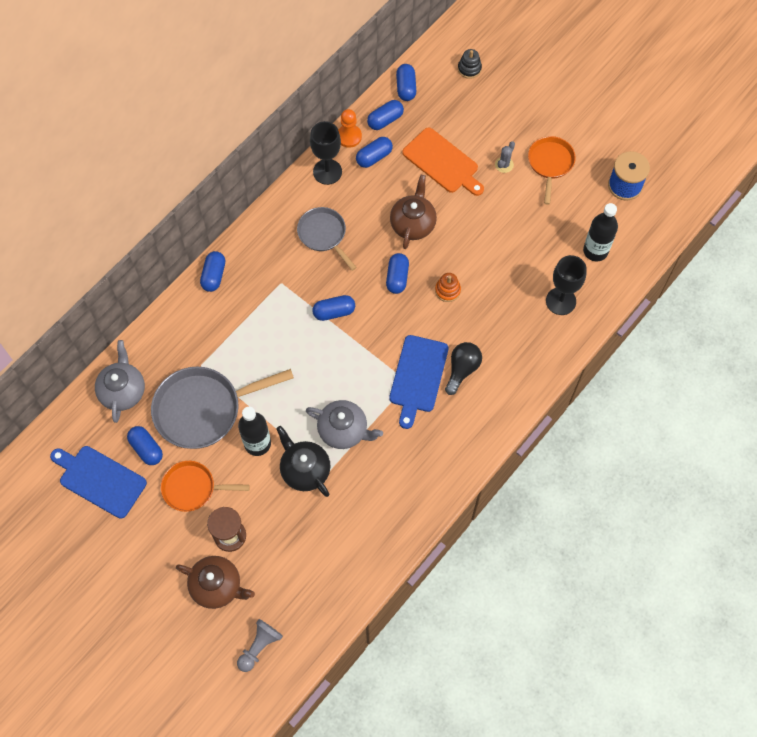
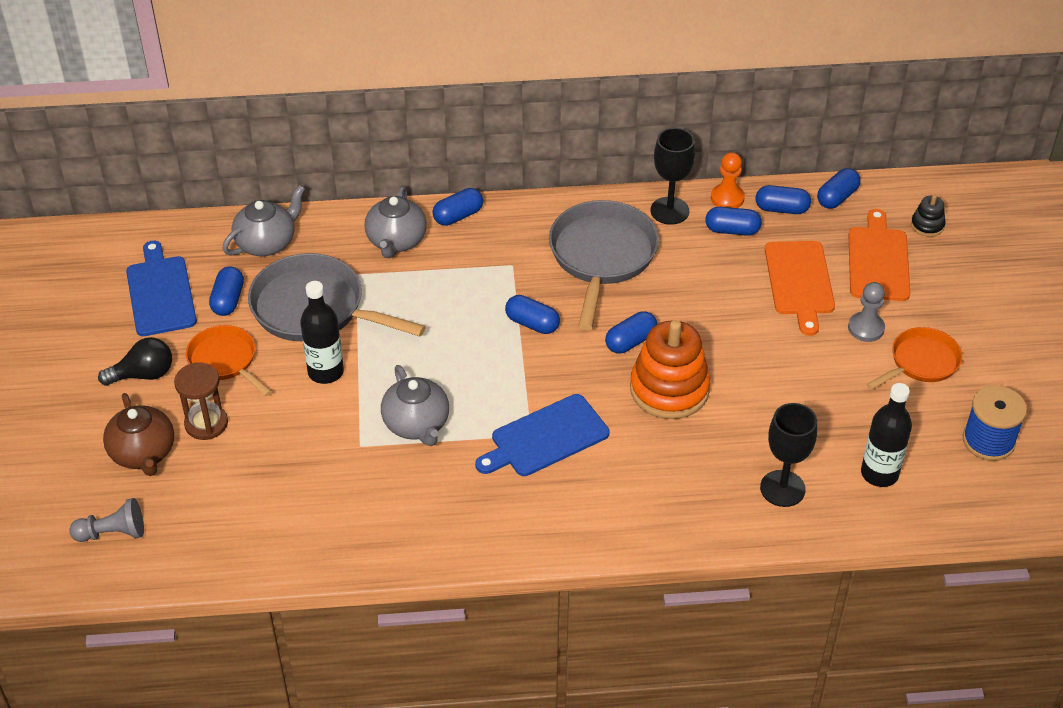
camera: 45 degrees right, 20 degrees down
black teapot [276,426,331,497] -> none
grey pan [297,207,357,271] -> grey pan [549,200,659,330], size x1.68
brown teapot [390,175,437,249] -> none
orange stacking toy [435,273,461,302] -> orange stacking toy [630,320,710,419], size x2.19
black light bulb [445,342,482,395] -> black light bulb moved to [98,337,172,386]
grey cactus [495,141,515,173] -> grey pawn [848,282,885,342]
none -> grey teapot [364,186,427,258]
none -> orange cutting board [848,209,910,301]

